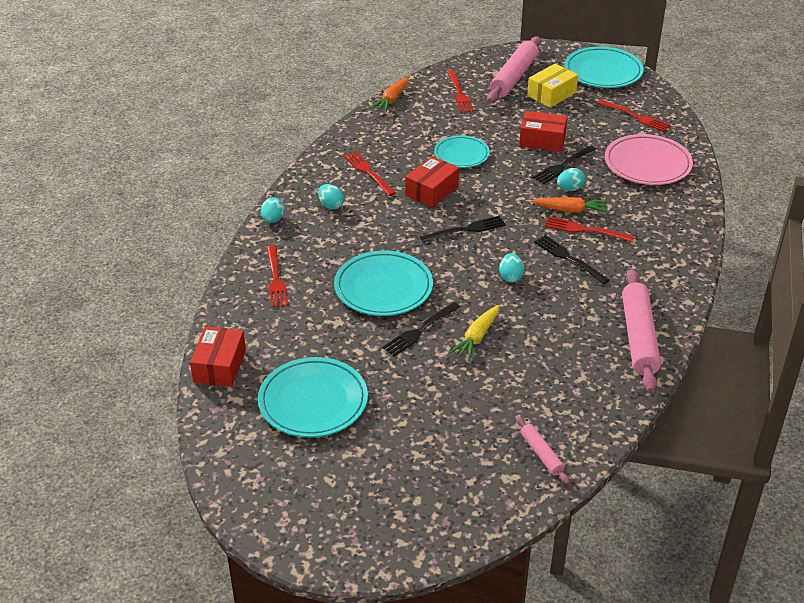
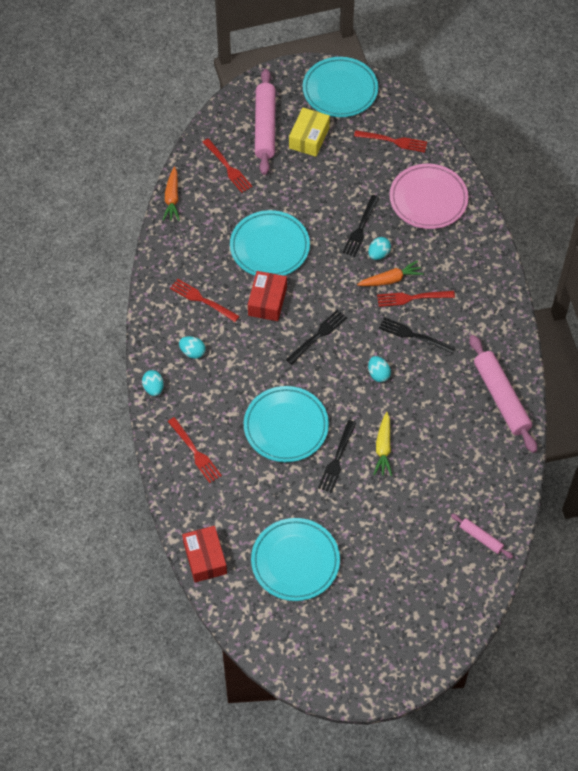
camera: 25 degrees left, 20 degrees up
turquoise plate [434,136,490,168] -> turquoise plate [230,210,310,276], size x1.55
red box [519,111,568,152] -> none

